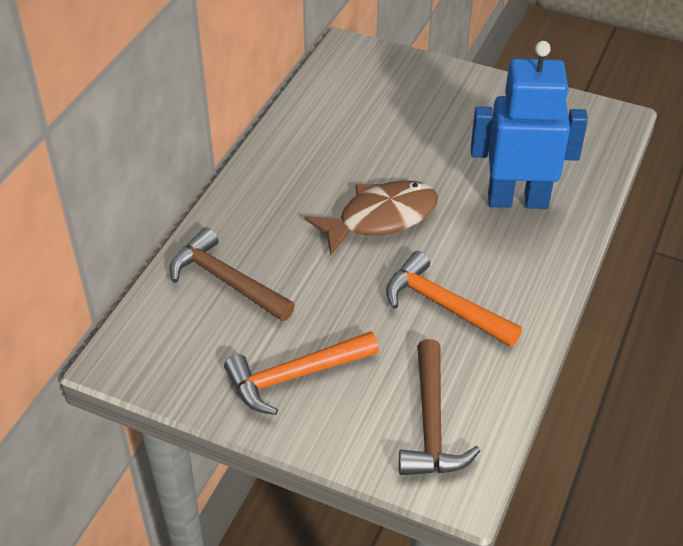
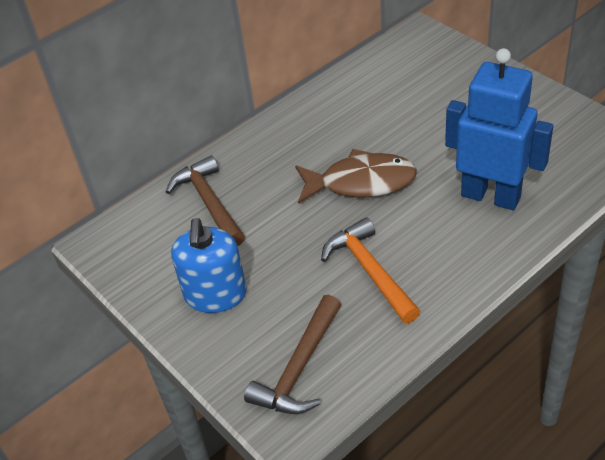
camera: 30 degrees right, 0 degrees up
orange hammer [224,331,379,415] -> blue soap dispenser [171,218,247,313]

